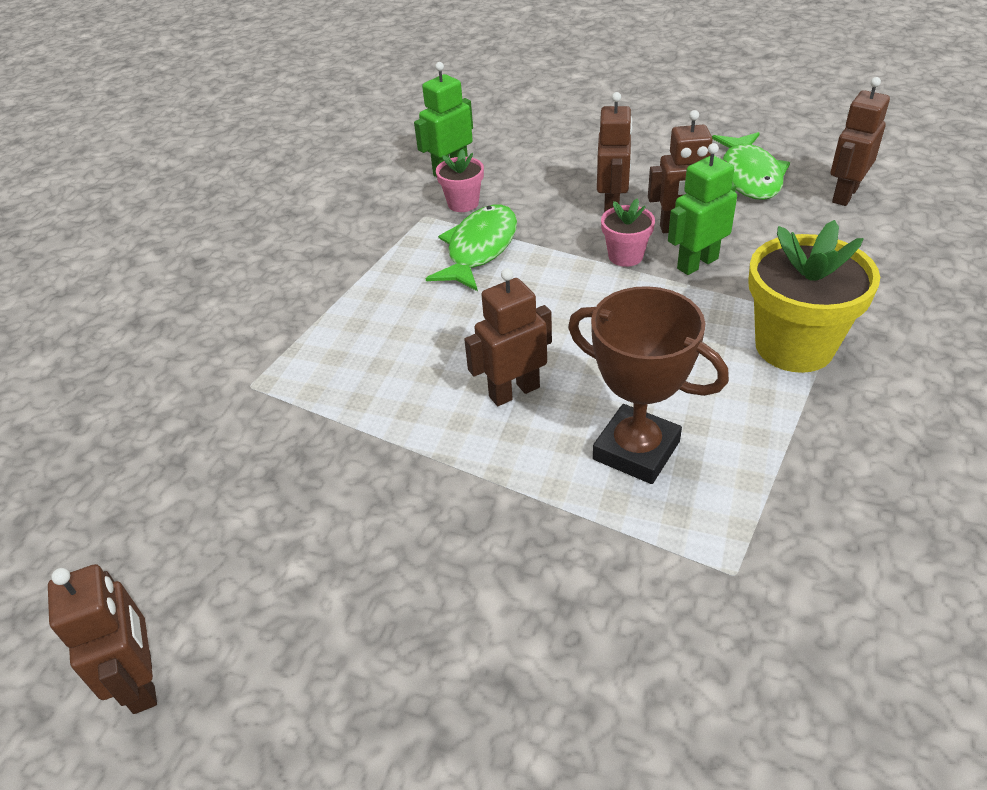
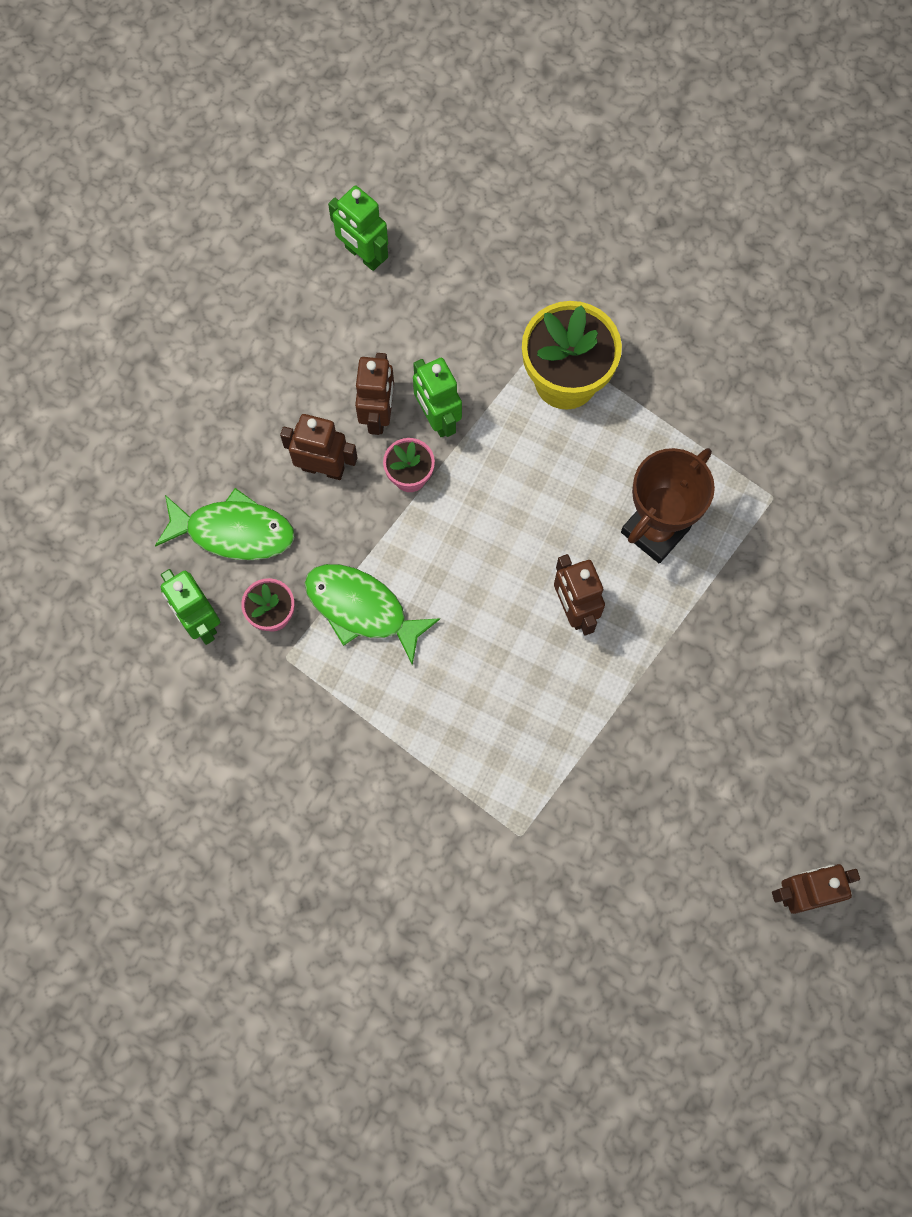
camera: 85 degrees left, 30 degrees up
green fish [712,132,790,200] -> green fish moved to [155,488,295,560]
brown robot [831,77,890,206] -> green robot [328,186,388,271]

